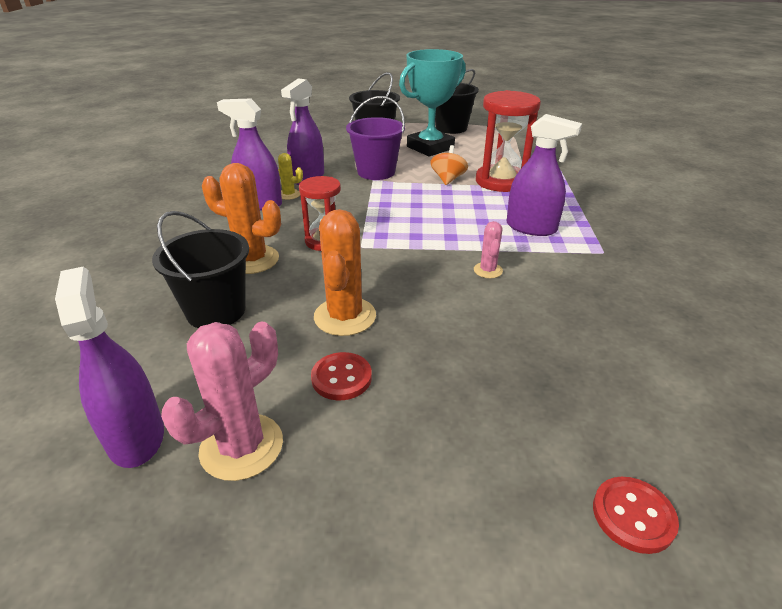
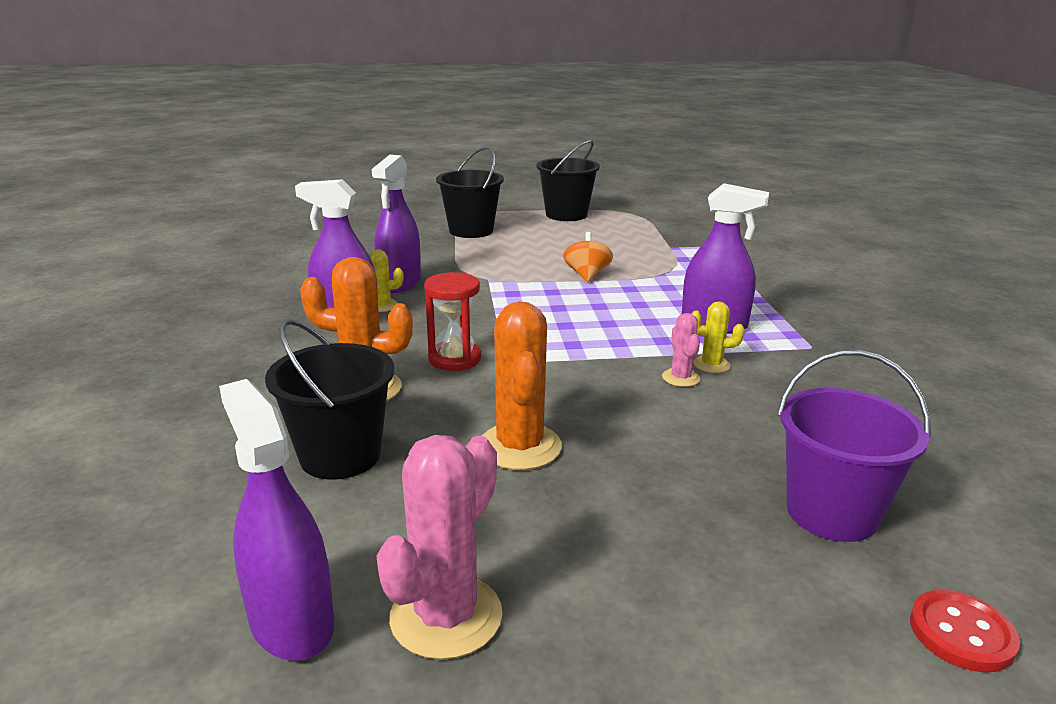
camera: 10 degrees left, 10 degrees down
red button [311,352,372,400] -> none
purple bucket [346,96,405,180] -> purple bucket moved to [777,350,931,542]
turquoise trophy [399,49,466,156] -> none
red hourglass [476,90,541,192] -> none
none -> yellow cactus [691,301,744,373]

